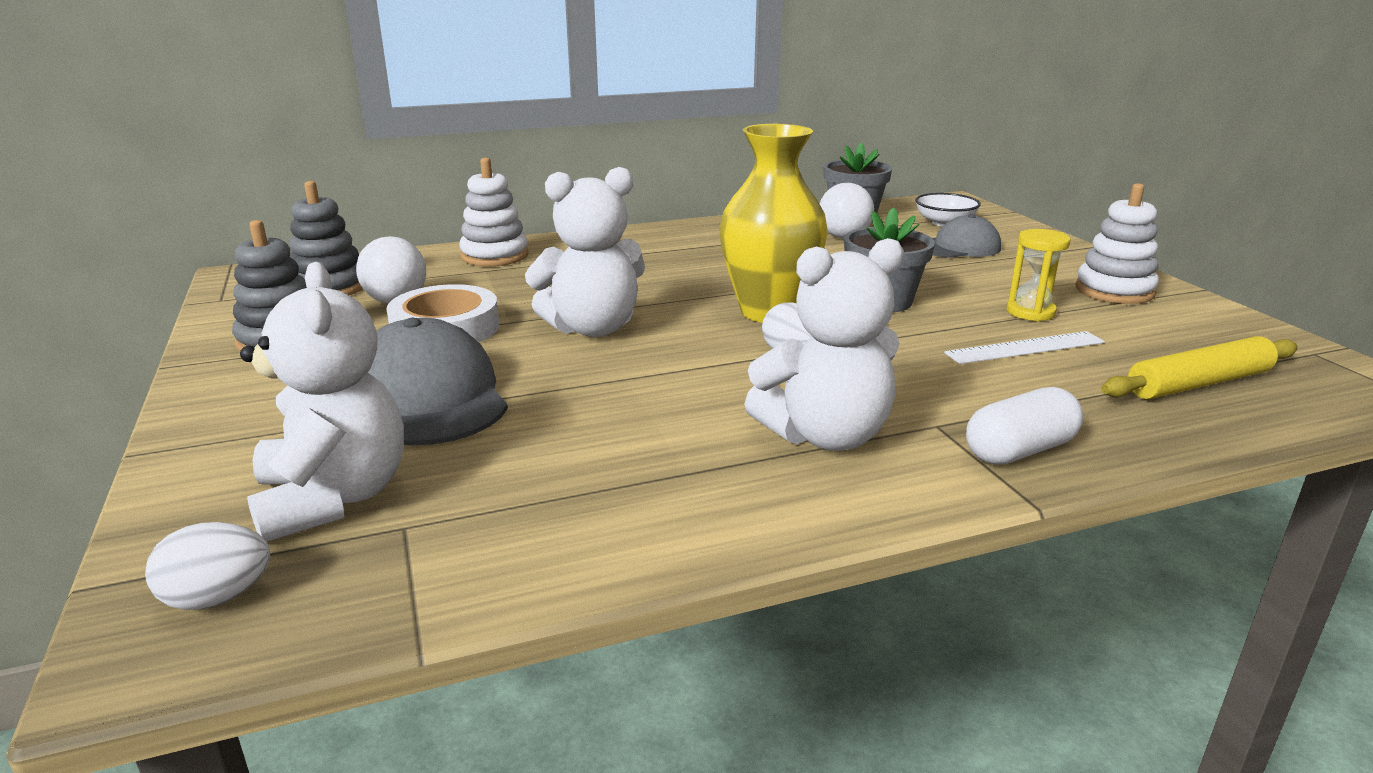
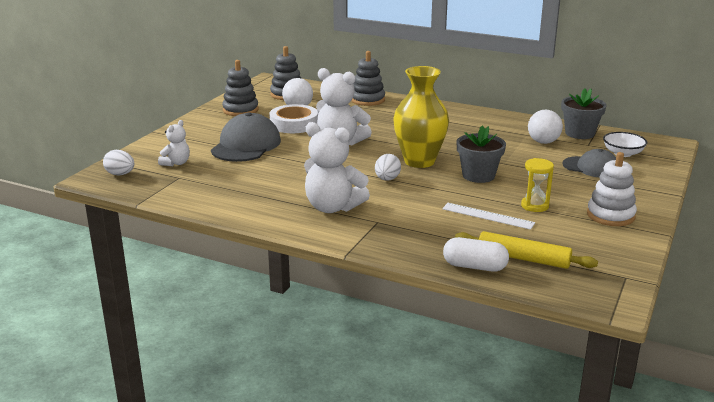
camera: 45 degrees right, 0 degrees up
white teddy bear [240,262,404,542] -> white teddy bear [158,120,190,166], size x0.54
white stacking toy [459,158,528,266] -> grey stacking toy [351,51,385,106]
white capsule [966,387,1083,465] -> white capsule moved to [443,237,509,272]

